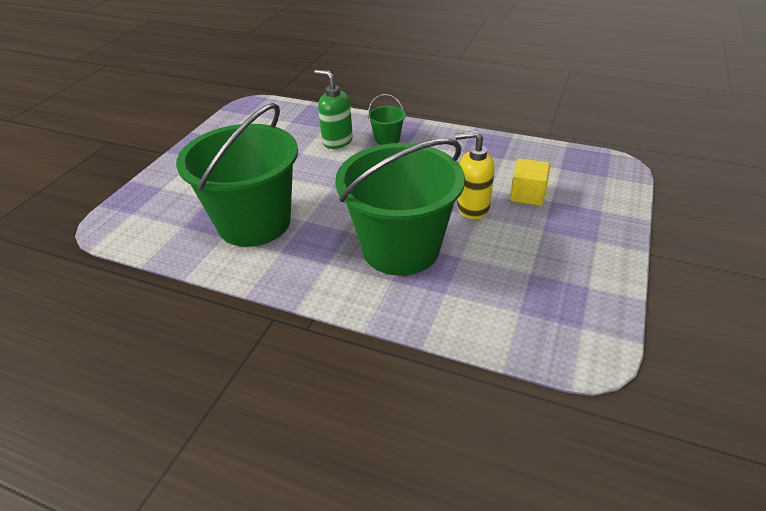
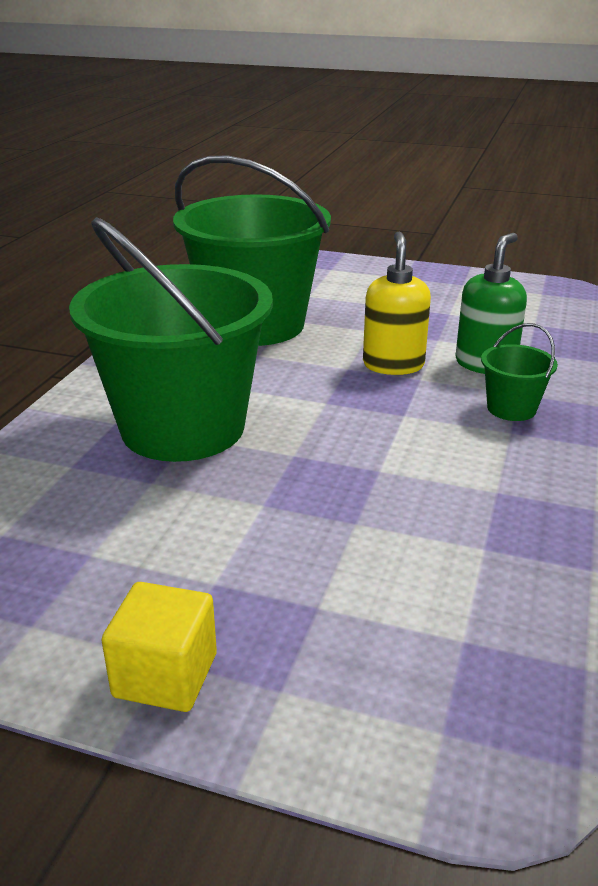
camera: 85 degrees right, 10 degrees down
yellow soap dispenser [455,131,495,219] -> yellow soap dispenser moved to [363,232,431,375]
yellow cube [510,159,550,206] -> yellow cube moved to [102,582,217,712]

